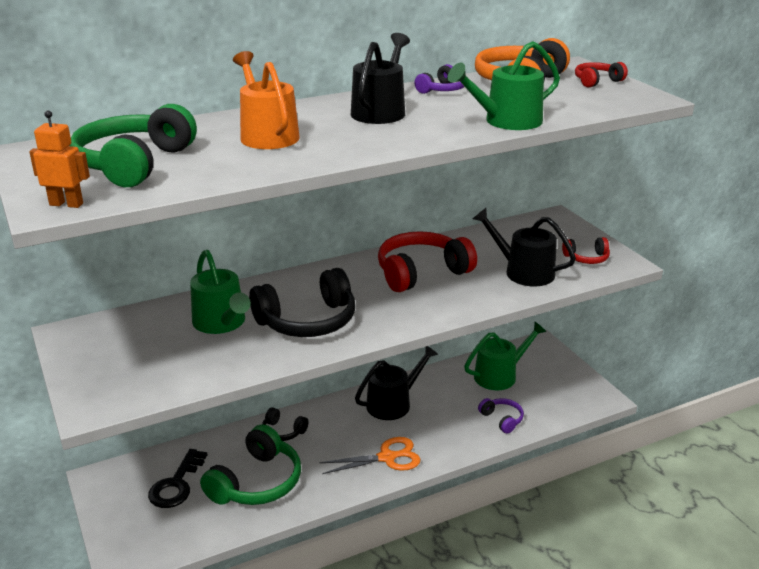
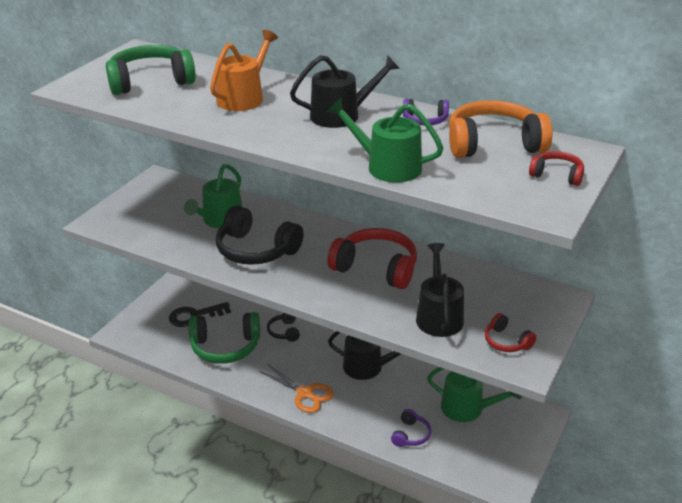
camera: 55 degrees right, 5 degrees up
orange robot [29,110,90,208] -> none

